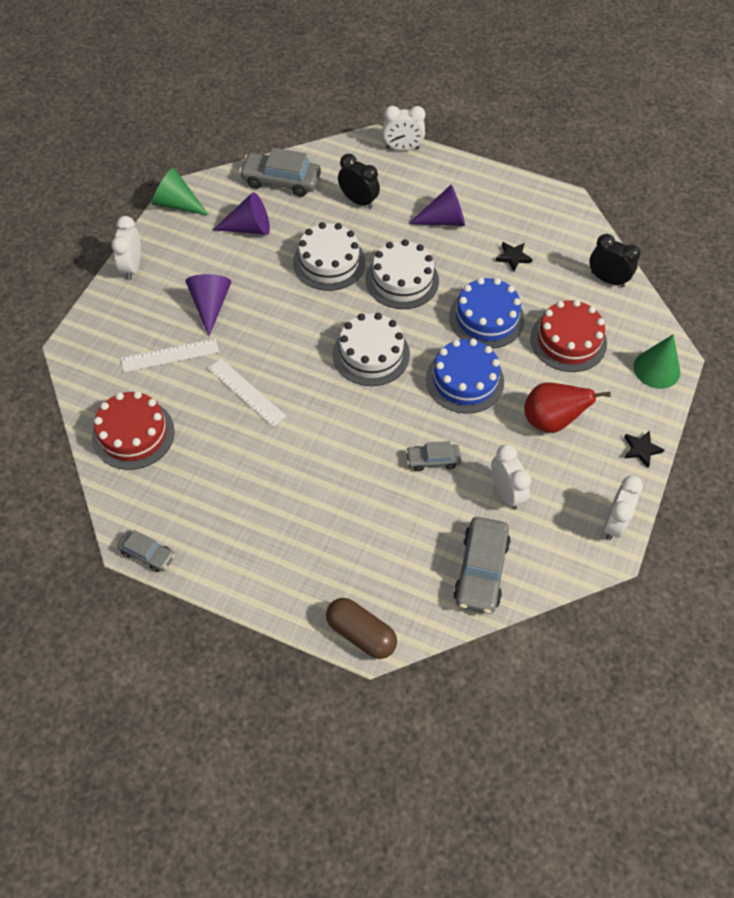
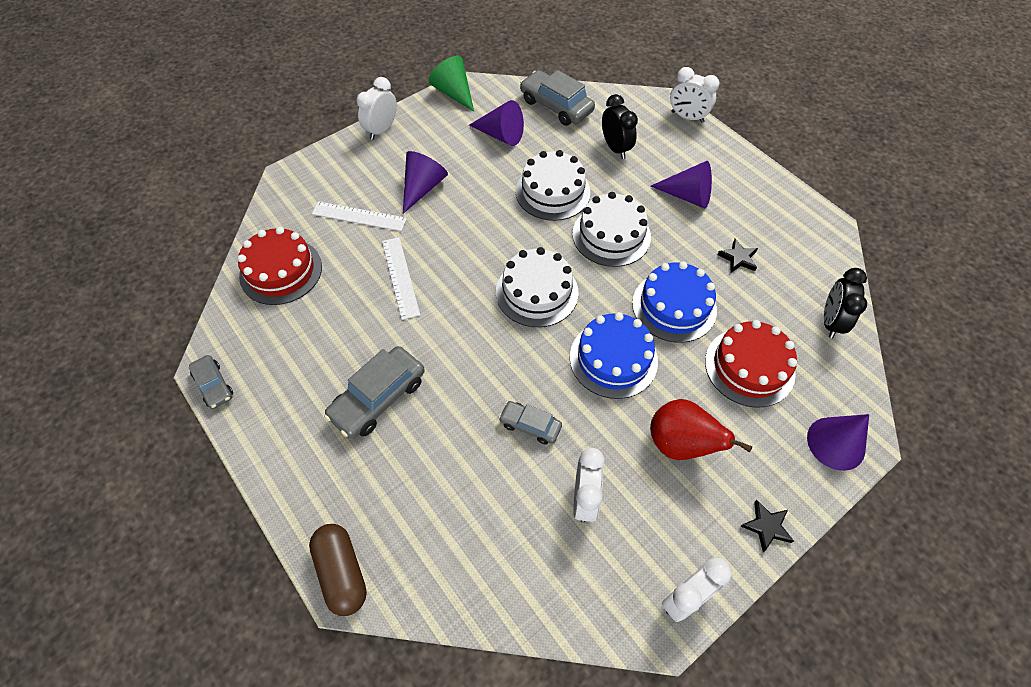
camera: 30 degrees right, 0 degrees up
grey car [453,517,511,614] -> grey car moved to [324,346,425,439]
black clock [589,234,640,287] -> black clock turned 135 degrees counterclockwise [824,268,867,338]
green cone [634,334,680,389] -> purple cone [807,414,869,471]

